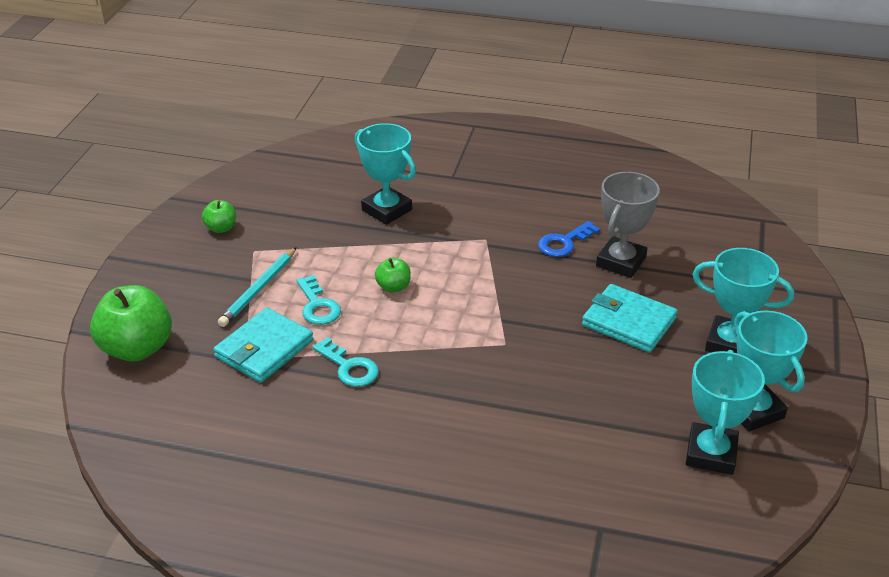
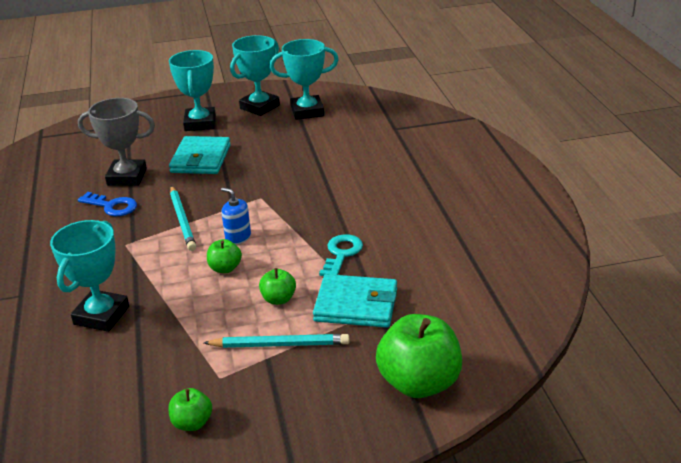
camera: 115 degrees left, 5 degrees down
turquoise key [297,275,341,325] -> green apple [259,268,296,305]
none -> turquoise pencil [170,186,196,251]
none -> blue soap dispenser [221,188,251,245]

